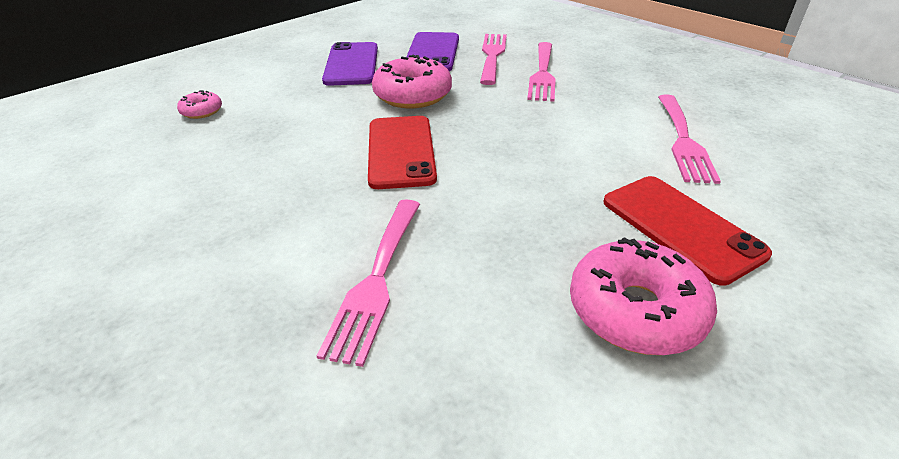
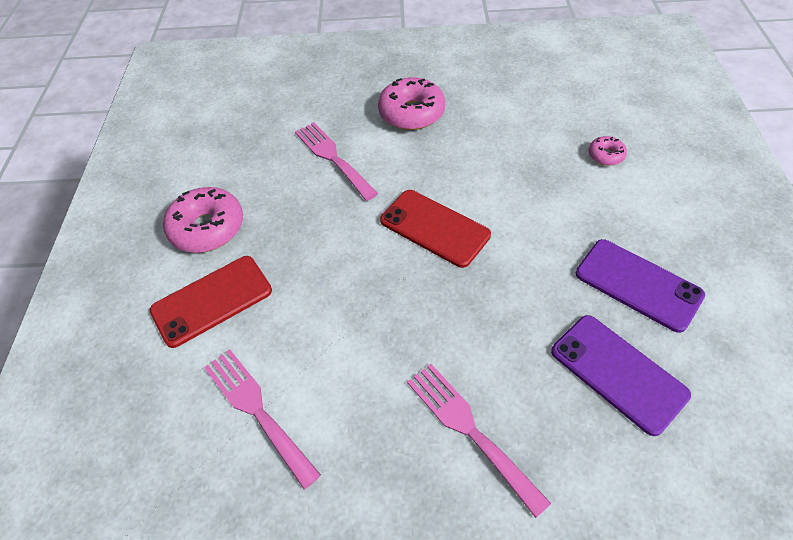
camera: 135 degrees right, 15 degrees up
pink donut [372,54,452,108] -> pink donut moved to [378,77,445,130]
pink fork [480,34,507,85] -> none
red phone [603,176,772,286] -> red phone turned 45 degrees counterclockwise [150,256,272,348]

